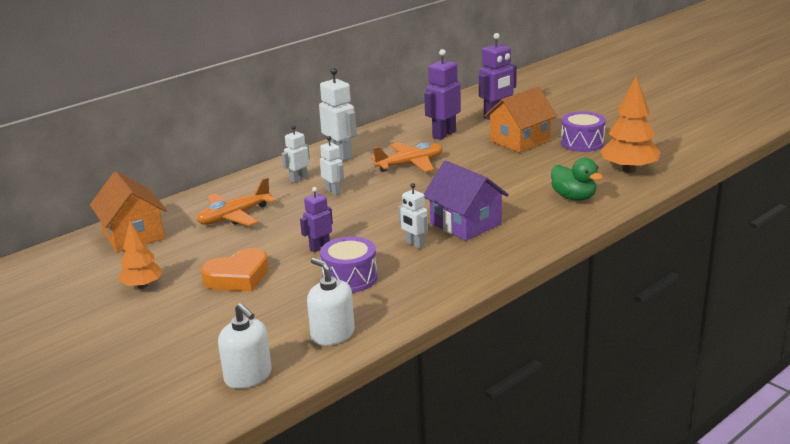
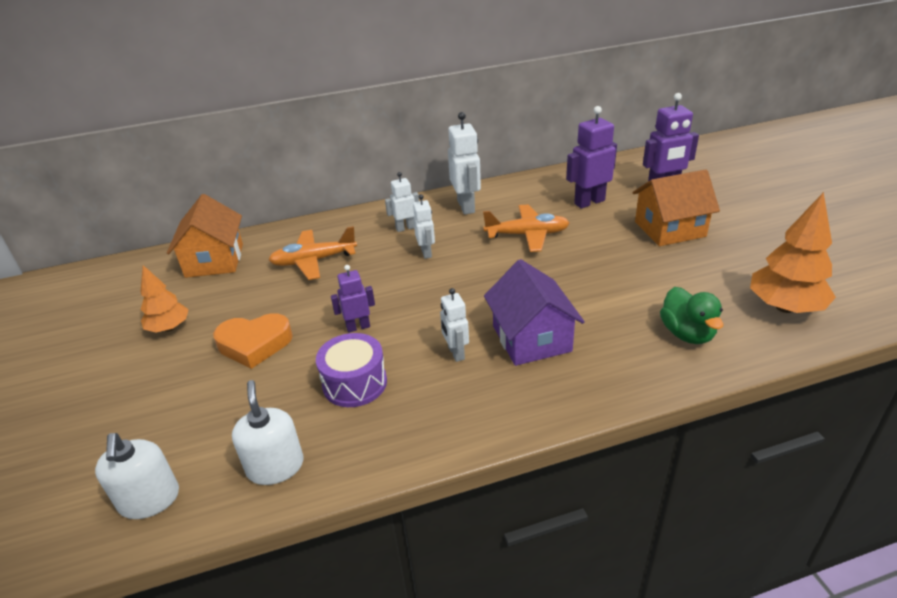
camera: 25 degrees right, 10 degrees up
purple drum [561,112,606,152] -> none

